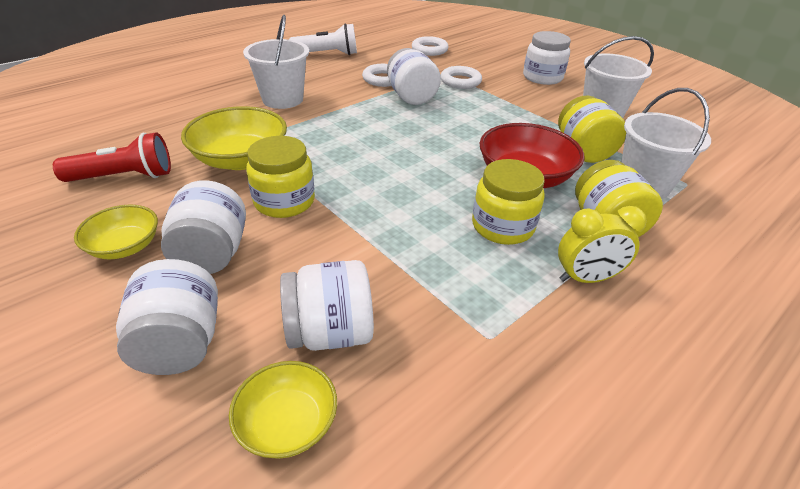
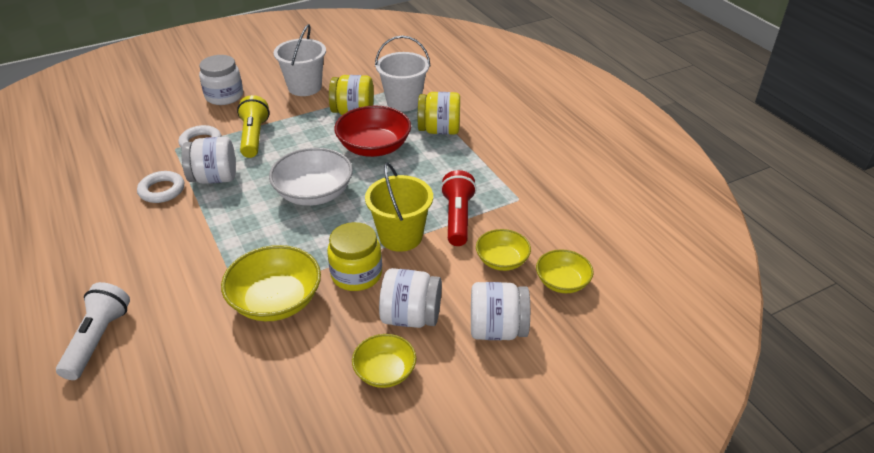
camera: 75 degrees left, 0 degrees up
red flashlight [53,133,171,182] -> red flashlight moved to [440,170,477,246]
white bucket [243,15,309,109] -> none
white jar [280,260,374,351] -> yellow bowl [476,229,531,271]
white flashlight [289,23,357,55] -> white flashlight moved to [56,282,130,380]
white ring [412,36,449,56] -> none
yellow jar [472,159,545,245] -> none
yellow clock [558,206,647,283] -> none
none -> yellow flashlight [237,95,270,158]
none -> white bowl [269,148,353,206]
none -> yellow bucket [365,162,433,252]

